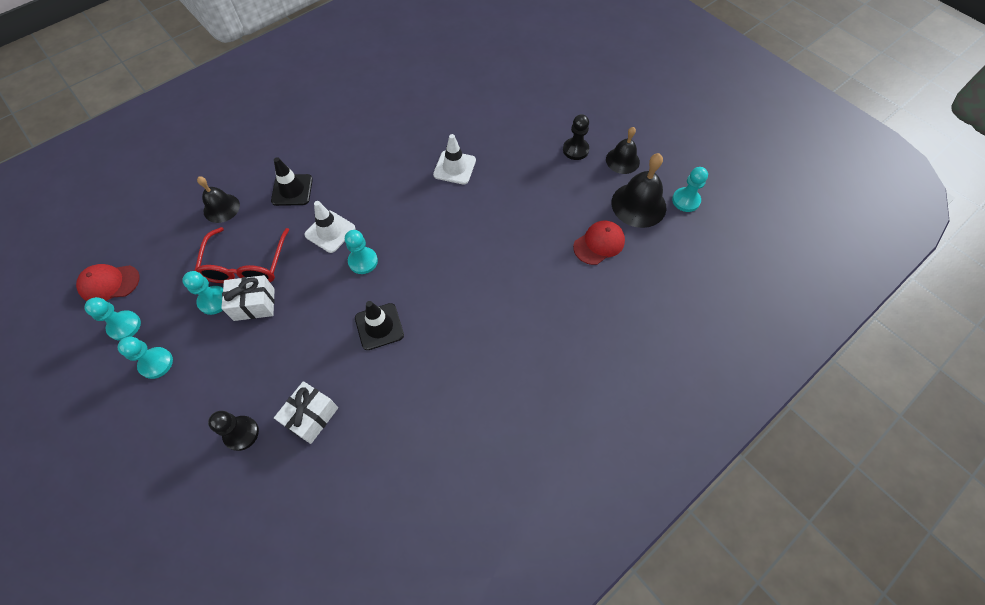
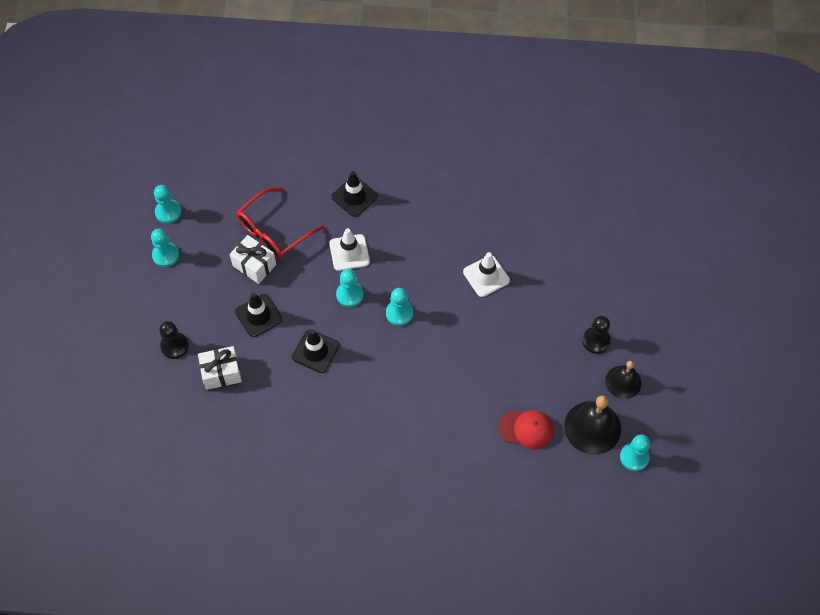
camera: 45 degrees right, 0 degrees up
red cap [76,264,140,301] -> none
turquoise pawn [182,271,223,315] -> turquoise pawn moved to [386,288,413,326]
black bell [197,176,240,223] -> none
none -> black traffic cone [235,293,282,337]

